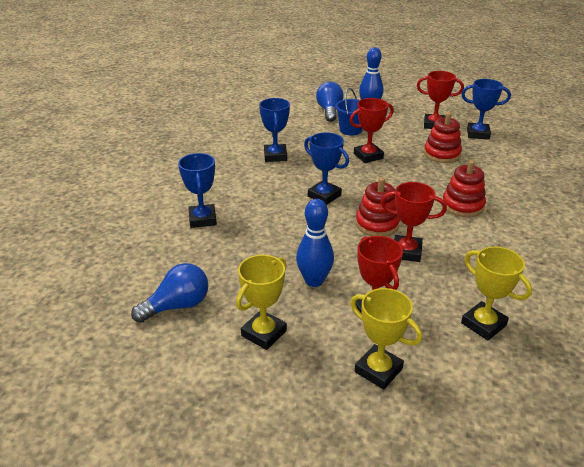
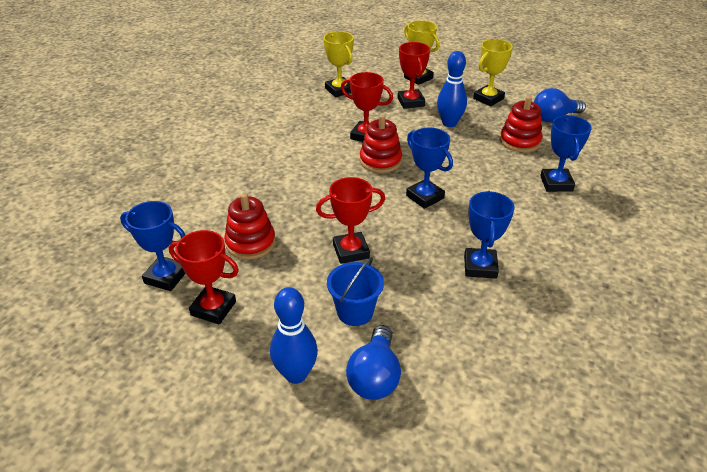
camera: 170 degrees left, 5 degrees up
red stacking toy [443,160,486,217] -> red stacking toy moved to [500,96,542,152]

